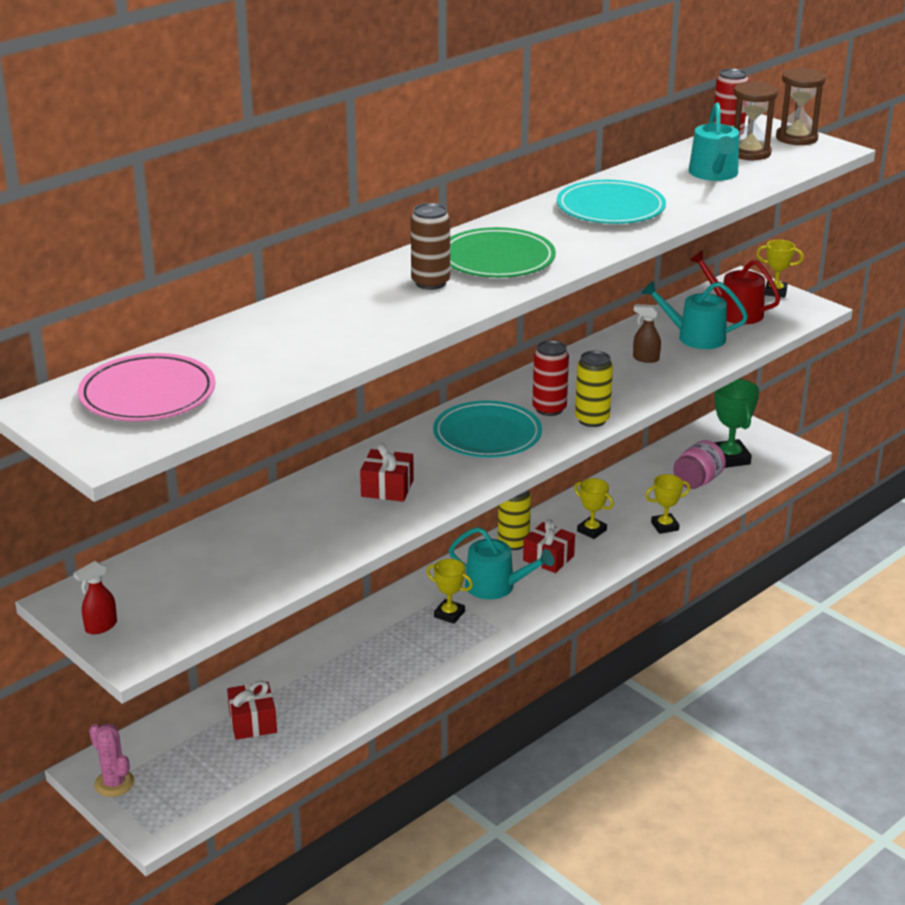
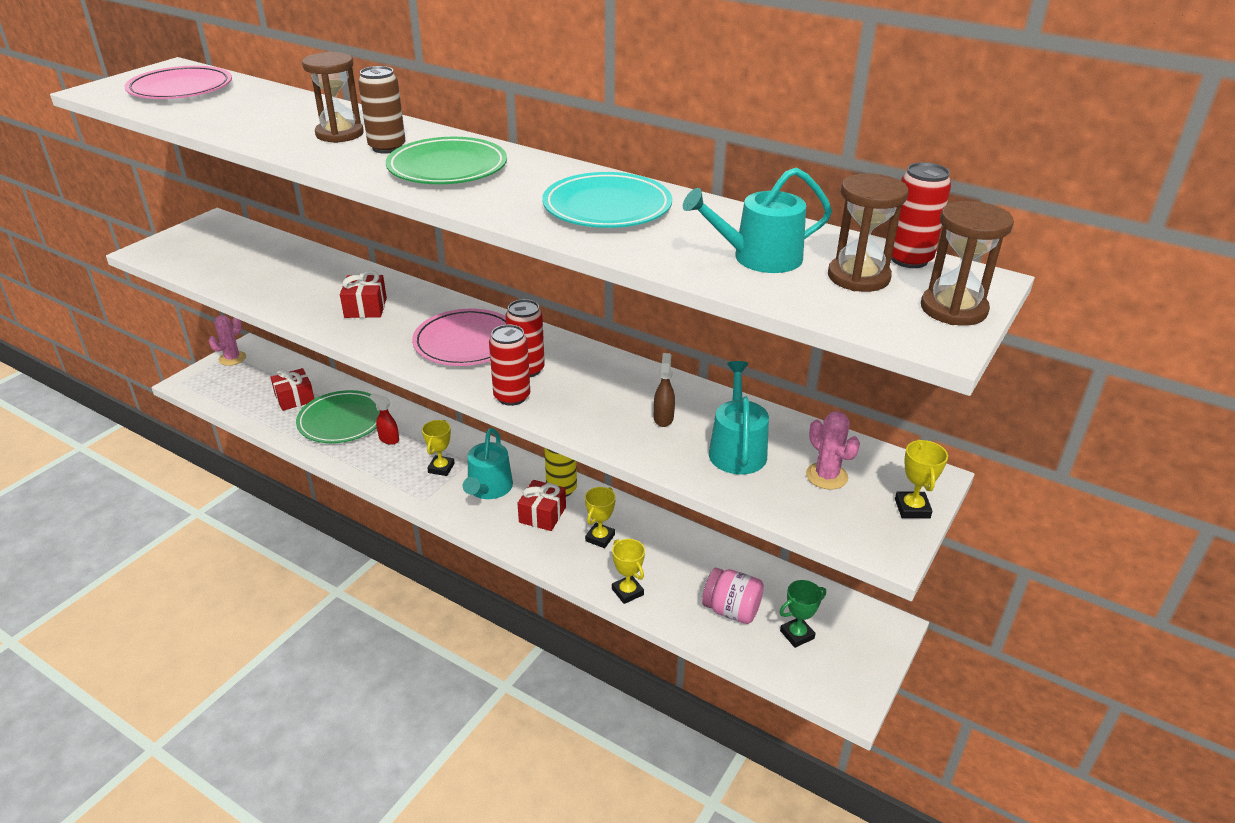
camera: 75 degrees right, 5 degrees up
red spray bottle [74,561,117,634] -> red spray bottle moved to [370,393,399,445]
turquoise plate [433,400,542,458] -> pink plate [412,309,506,366]
yellow can [575,351,613,427] -> red can [489,325,530,406]
red watering can [690,250,780,324] -> pink cactus [806,411,860,490]
green trophy [714,379,759,468] -> green trophy [779,580,826,648], size x0.63
none -> green plate [296,390,380,443]
none -> brown hourglass [302,52,364,143]

